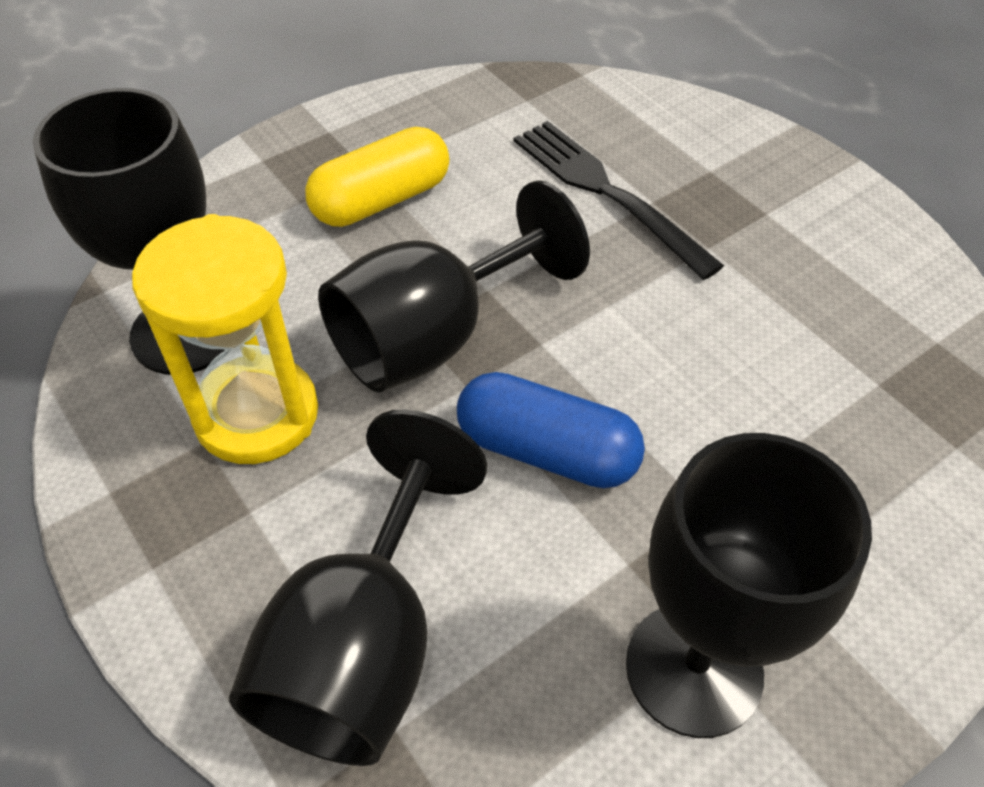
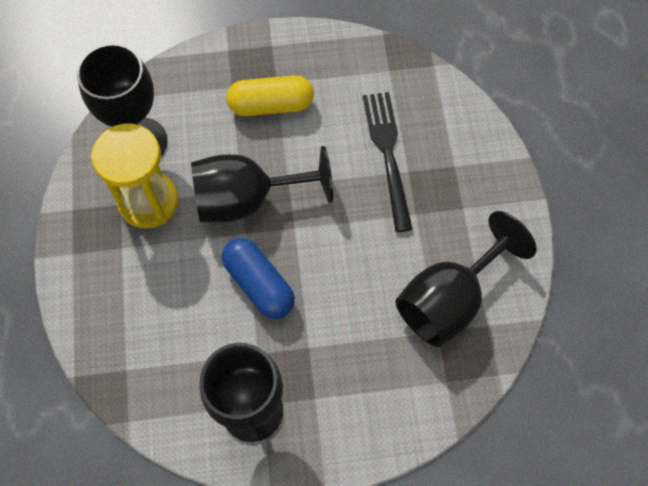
camera: 30 degrees right, 15 degrees up
black goblet [229,409,487,766] -> black goblet moved to [396,211,537,347]

